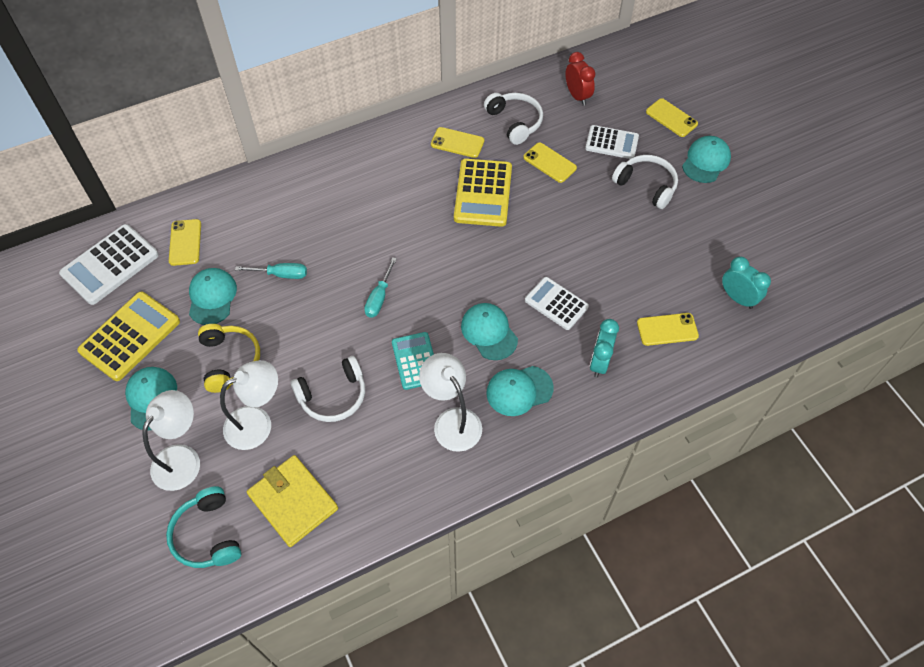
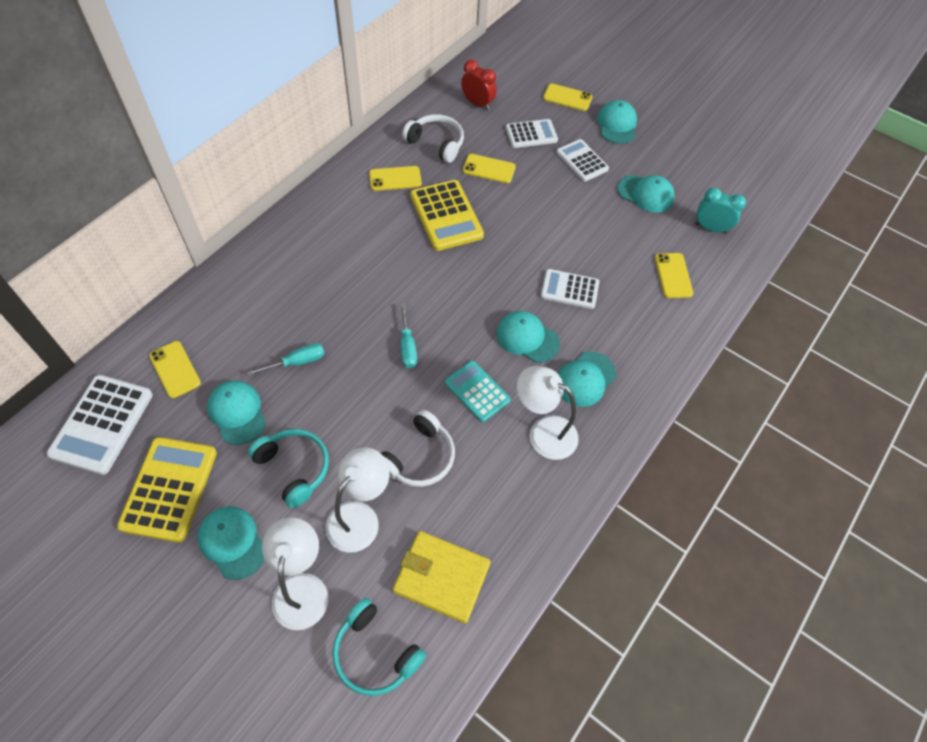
camera: 30 degrees left, 0 degrees up
yellow headphones [198,324,260,393] -> turquoise headphones [248,429,329,508]
turquoise clock [590,319,619,378] -> none
white headphones [612,155,678,209] -> white calculator [556,139,609,182]
yellow phone [637,313,699,346] -> yellow phone turned 60 degrees counterclockwise [655,253,693,298]
none -> turquoise cap [617,175,675,213]

